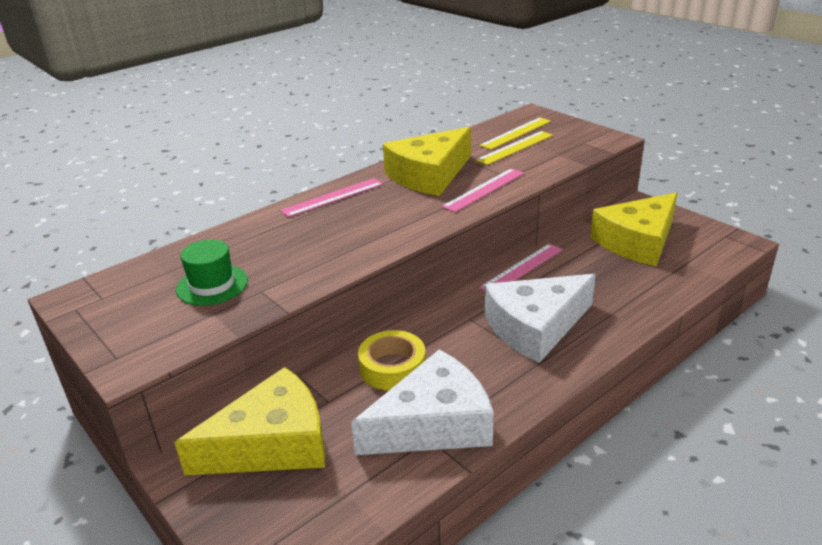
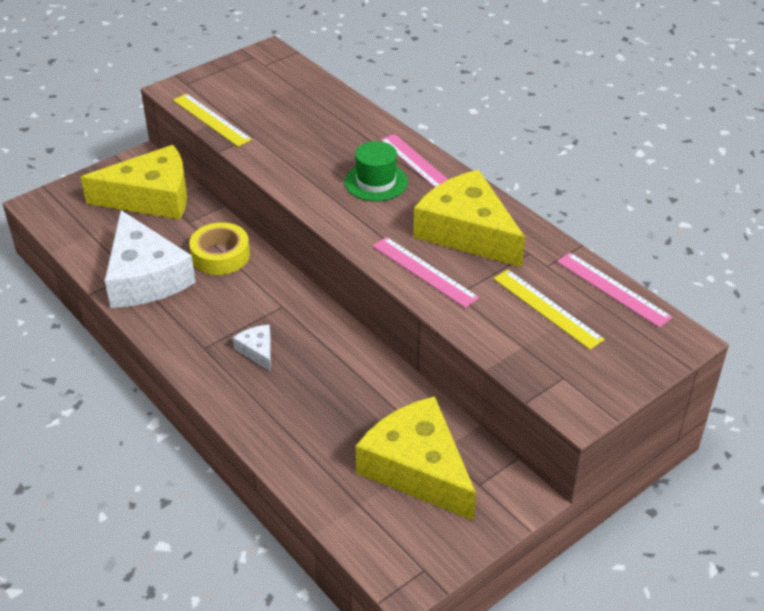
camera: 90 degrees right, 10 degrees up
yellow cheese [174,367,325,476] -> yellow cheese turned 75 degrees counterclockwise [80,145,187,219]
green hat [176,240,248,306] -> green hat moved to [345,141,408,201]
yellow ruler [479,117,551,150] -> yellow ruler moved to [173,94,252,147]
pink ruler [479,244,563,291] -> pink ruler moved to [557,252,673,328]
white cheese [485,274,596,363] -> white cheese [233,325,271,372], size x0.43

